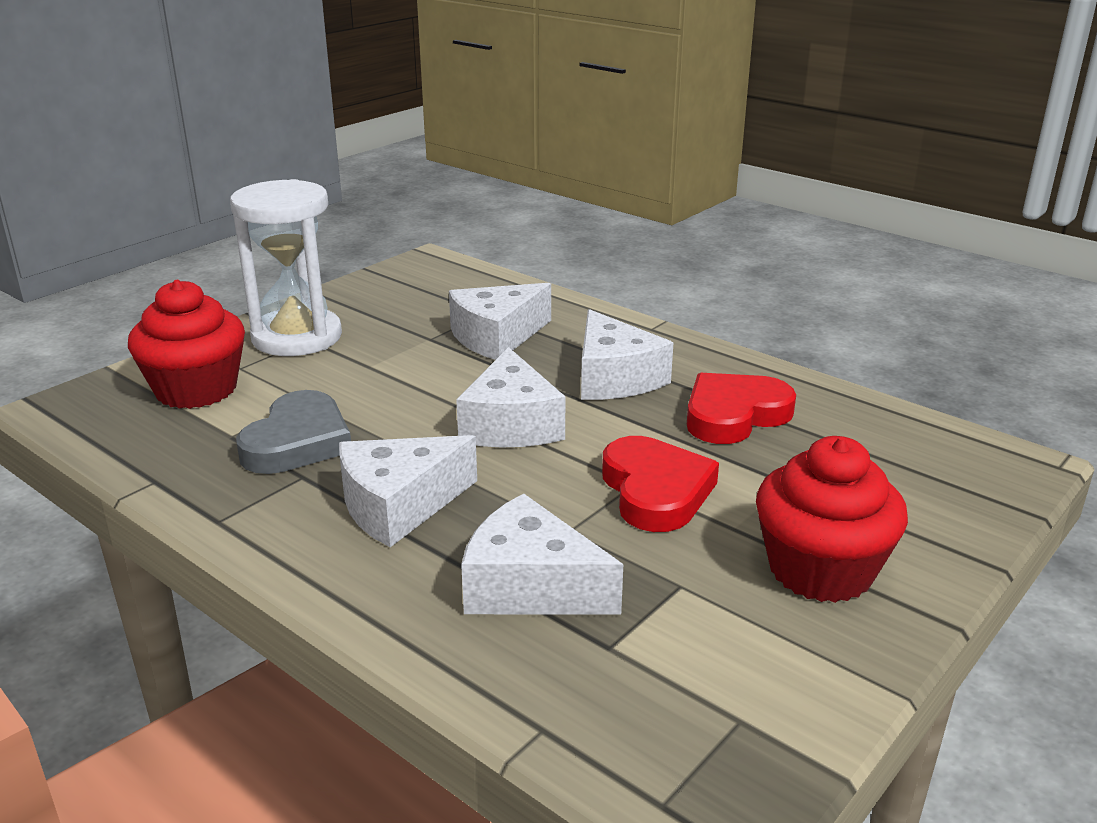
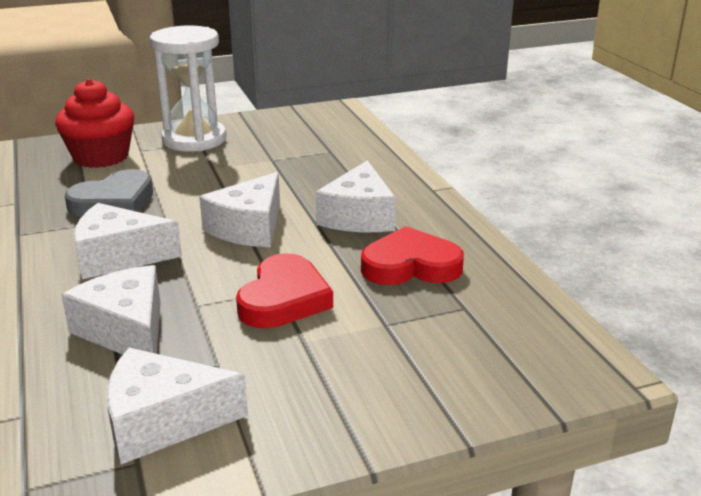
camera: 30 degrees right, 0 degrees up
white cheese [449,283,551,360] -> white cheese moved to [106,348,248,464]
red cupcake [756,436,908,603] -> none

